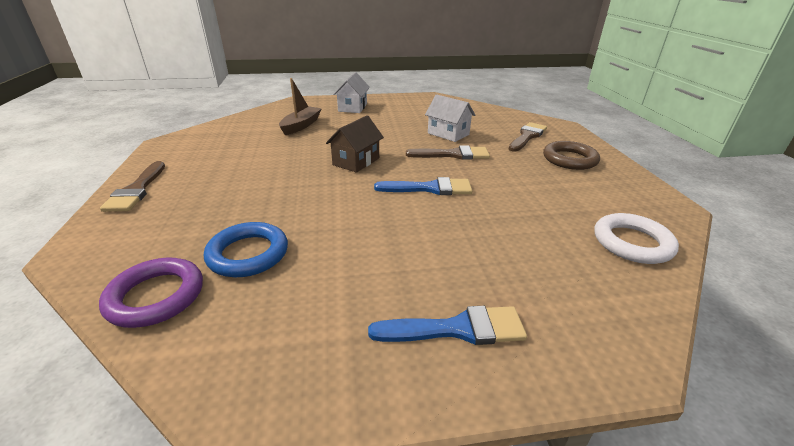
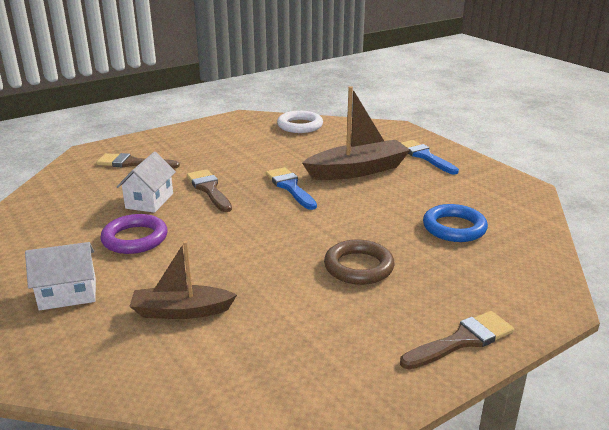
camera: 115 degrees left, 5 degrees down
purple ring [99,258,203,328] -> purple ring moved to [100,214,168,254]
brown house [326,116,384,173] -> none
brown ring [543,141,600,170] -> brown ring moved to [324,239,395,285]
none -> brown boat [302,86,410,180]

